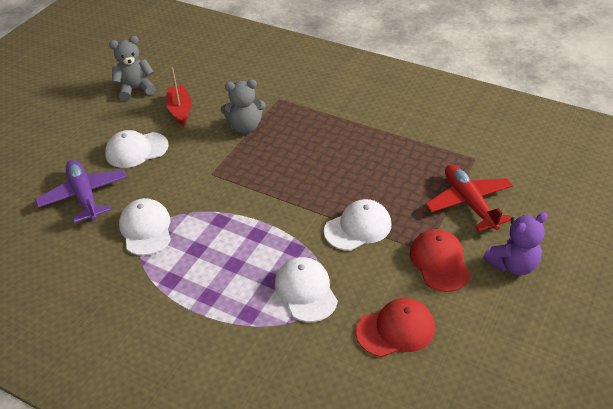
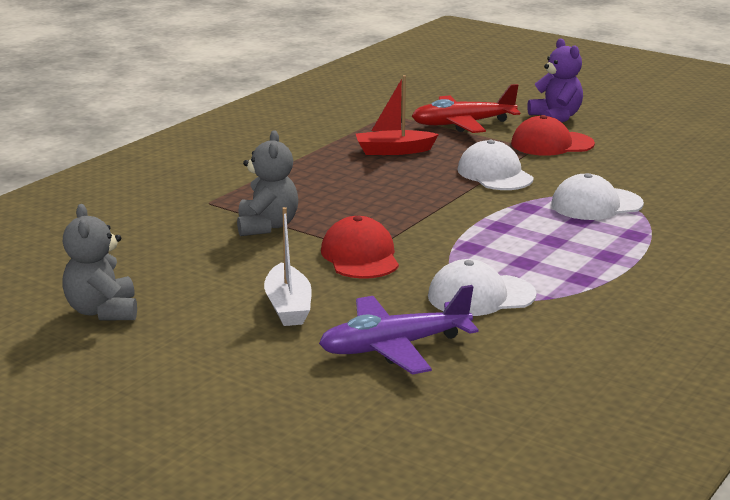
camera: 85 degrees left, 20 degrees down
white cap [105,130,169,168] -> white boat [264,207,312,326]
red boat [166,67,191,126] -> red boat moved to [356,75,439,155]
red cap [356,298,435,357] -> red cap moved to [321,216,399,279]

